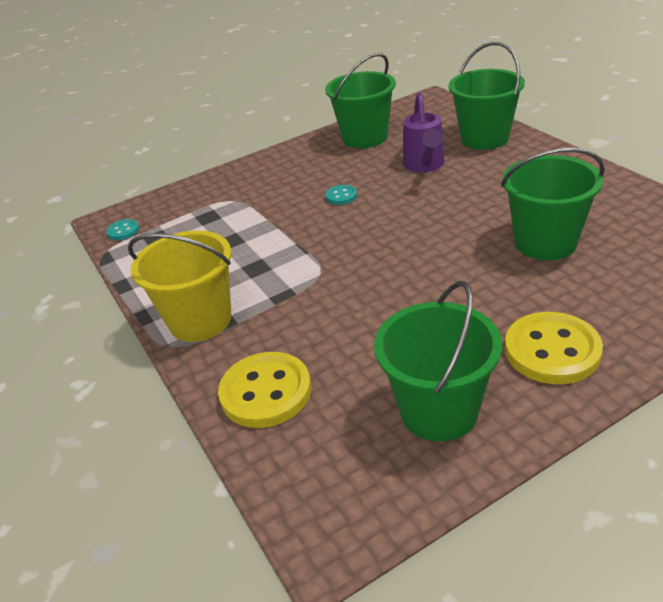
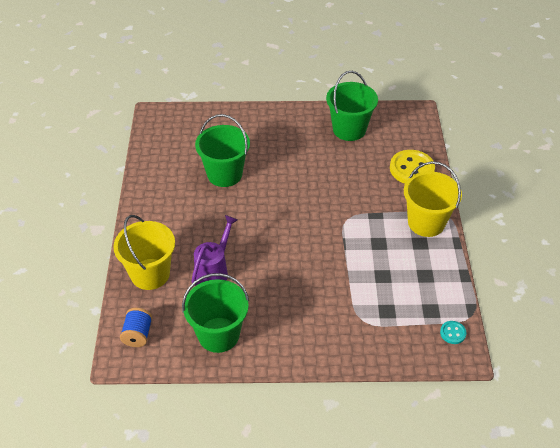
camera: 155 degrees left, 10 degrees up
turquoise button [325,185,357,205] -> none
green bucket [448,42,525,150] -> yellow bucket [113,215,175,290]
yellow button [505,312,603,384] -> none
none -> blue spool [120,308,152,347]

